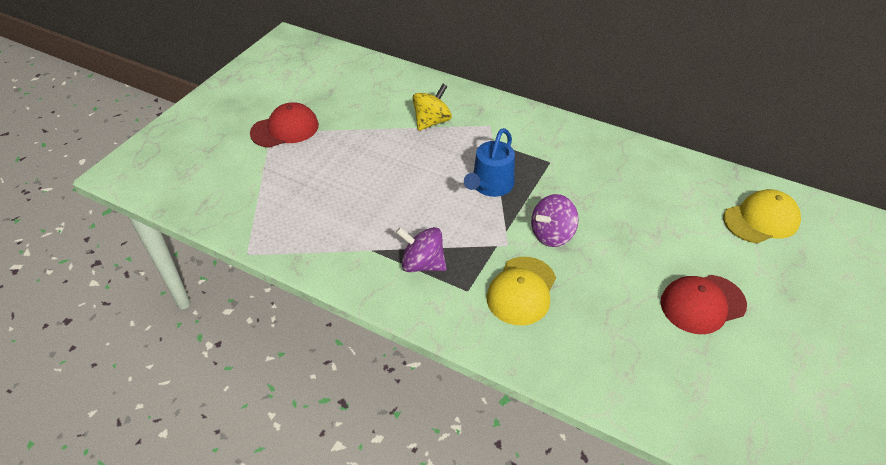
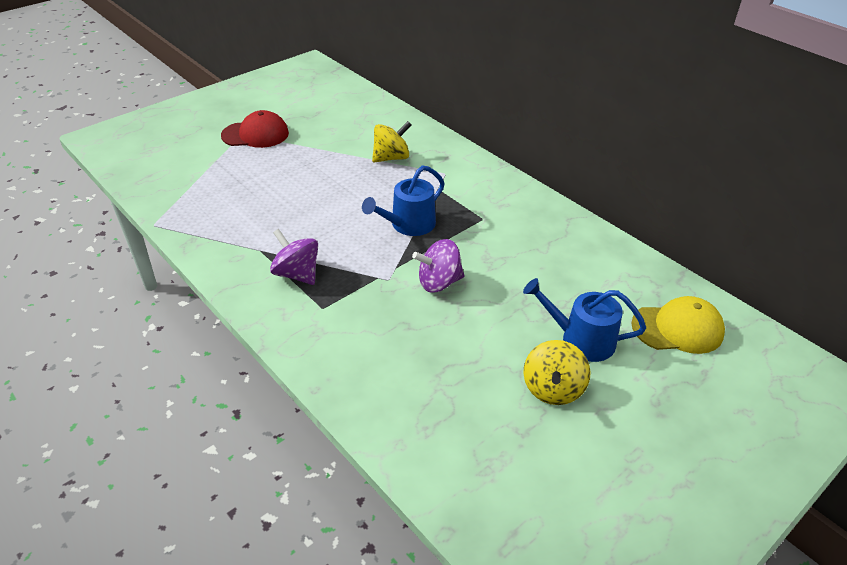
camera: 20 degrees right, 5 degrees down
yellow cap [487,257,556,325] -> none
red cap [661,275,747,334] -> yellow spinning top [523,340,591,405]
none -> blue watering can [523,278,646,362]

